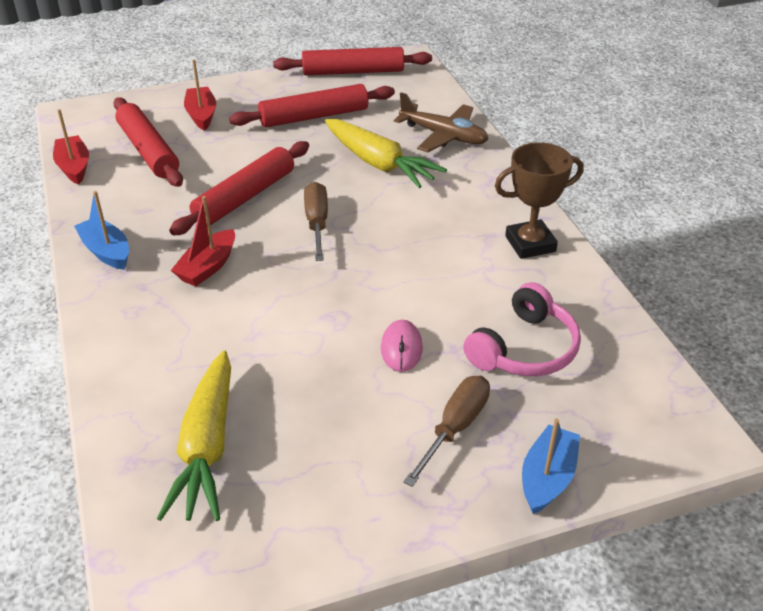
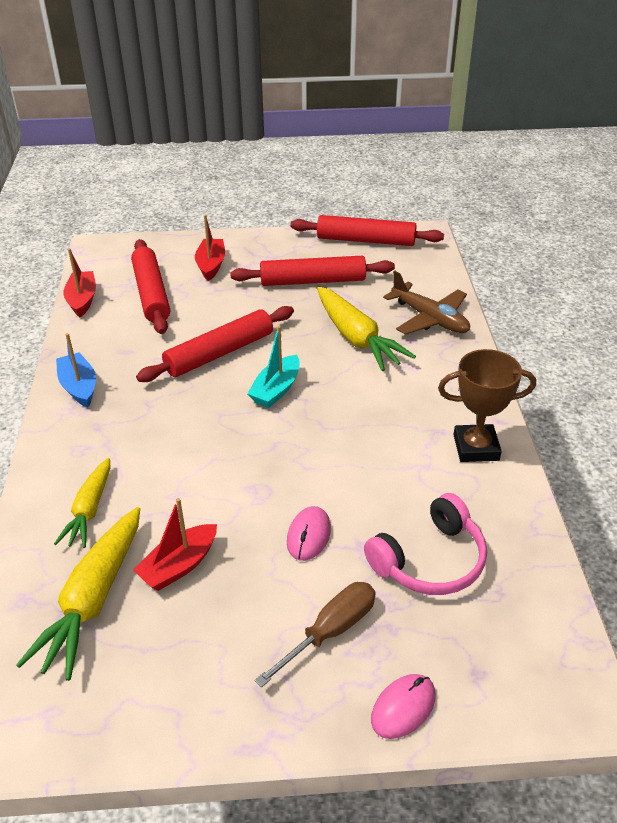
camera: 15 degrees right, 0 degrees up
red boat [171,196,235,287] -> red boat moved to [133,498,217,591]
brown screwdriver [304,182,328,261] -> turquoise boat [247,326,300,408]
blue boat [522,419,580,514] -> pink mouse [371,674,435,739]
none -> yellow carrot [54,458,111,548]

